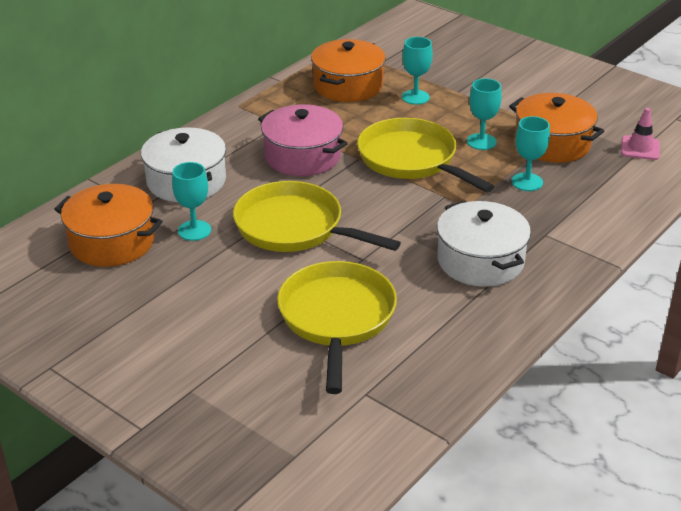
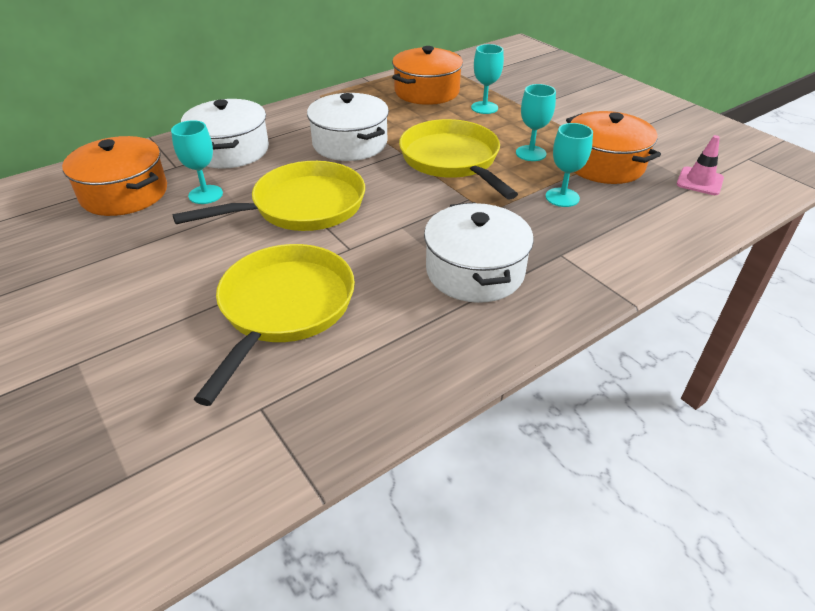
camera: 15 degrees right, 5 degrees up
yellow pan [233,181,401,252] -> yellow pan turned 105 degrees clockwise [172,161,365,231]
pink pot [258,104,348,176] -> white pot [307,93,389,161]

